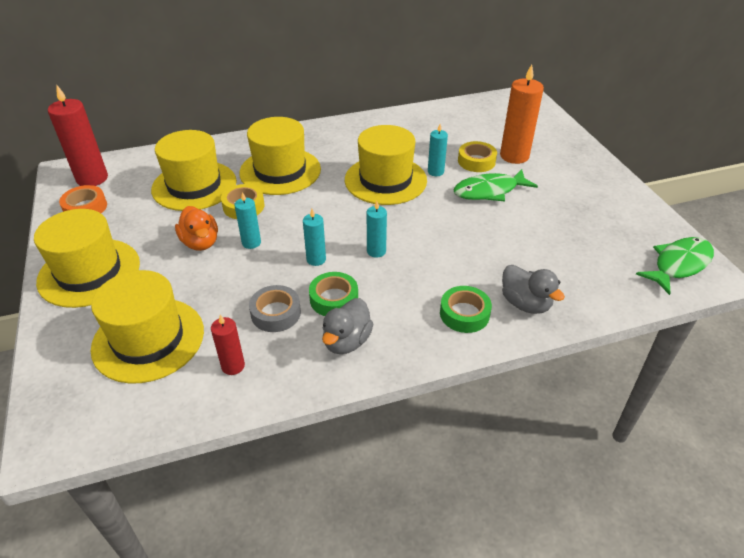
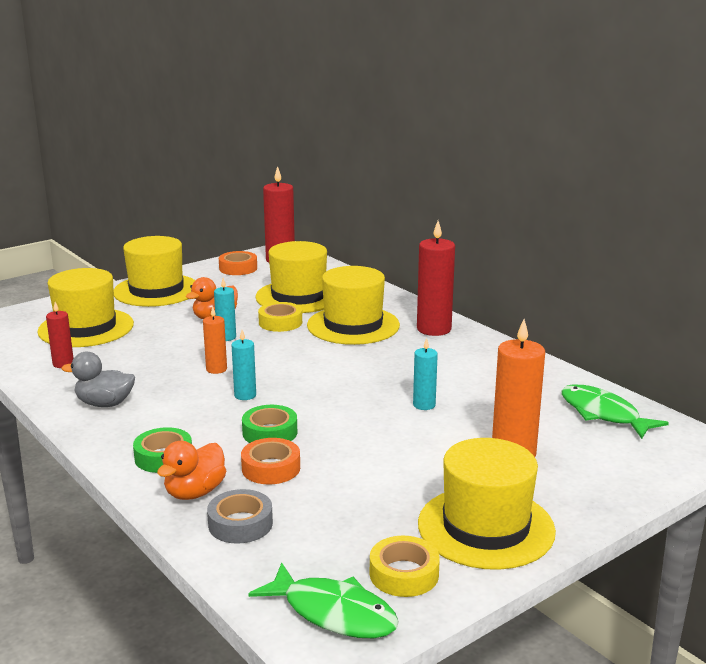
camera: 70 degrees right, 20 degrees down
grey tape [249,285,301,332] -> grey tape moved to [207,489,273,544]
turquoise candle [303,209,326,266] -> orange candle [203,306,227,374]
green tape [309,272,358,316] -> green tape moved to [242,405,297,443]
yellow hat [345,125,427,205] -> yellow hat moved to [418,438,556,570]
green fish [453,169,538,202] -> green fish moved to [561,384,669,439]
yellow tape [458,141,497,172] -> yellow tape moved to [370,536,440,597]
grey duck [502,265,565,314] -> orange duck [157,441,226,500]
none -> orange tape [241,438,300,485]
none -> red candle [417,221,455,336]

